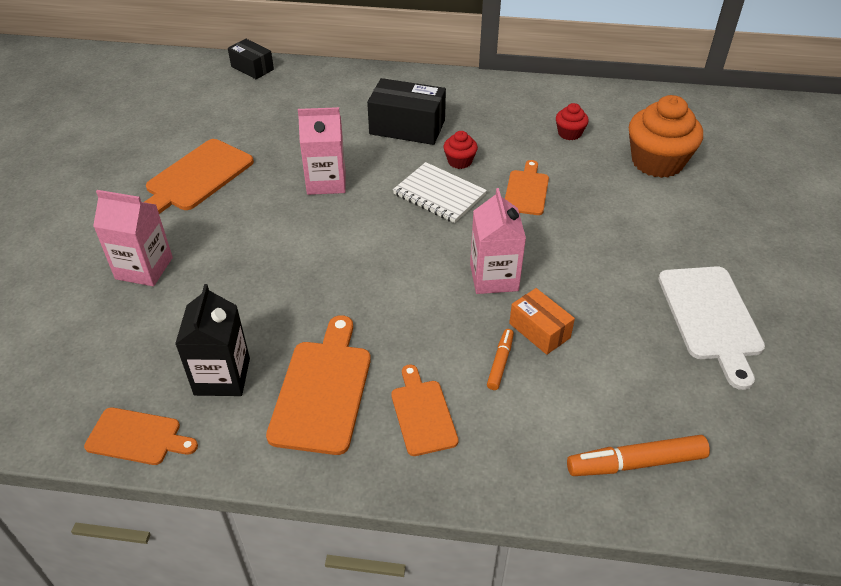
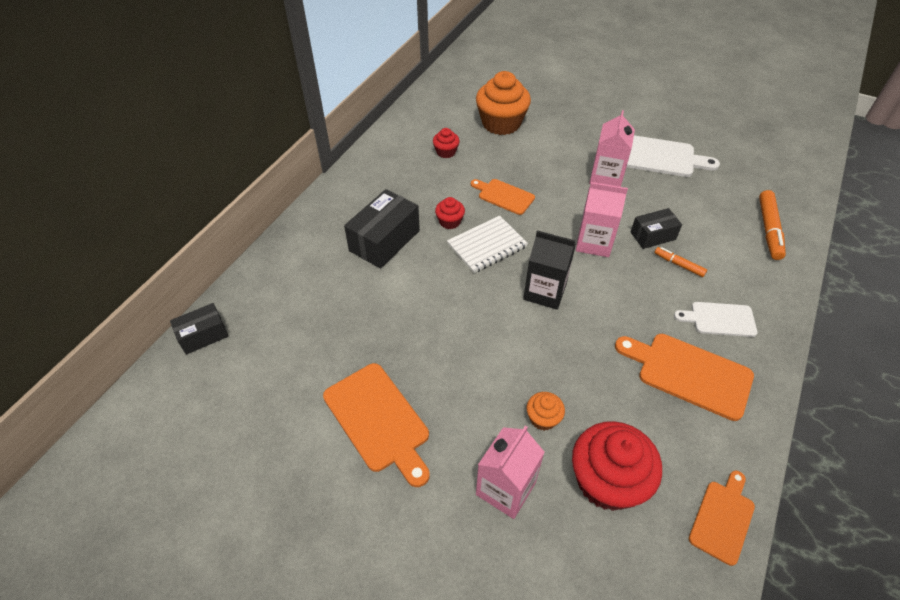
camera: 70 degrees left, 5 degrees up
black carton [175,284,250,396] -> black carton moved to [523,230,576,310]
pink carton [298,107,346,195] -> pink carton moved to [589,110,635,187]
orange cutting board [391,365,459,456] -> white cutting board [674,302,758,337]
orange box [509,288,575,355] -> black box [631,208,682,249]
none -> orange cupcake [526,392,565,431]
none -> red cupcake [572,421,662,511]

